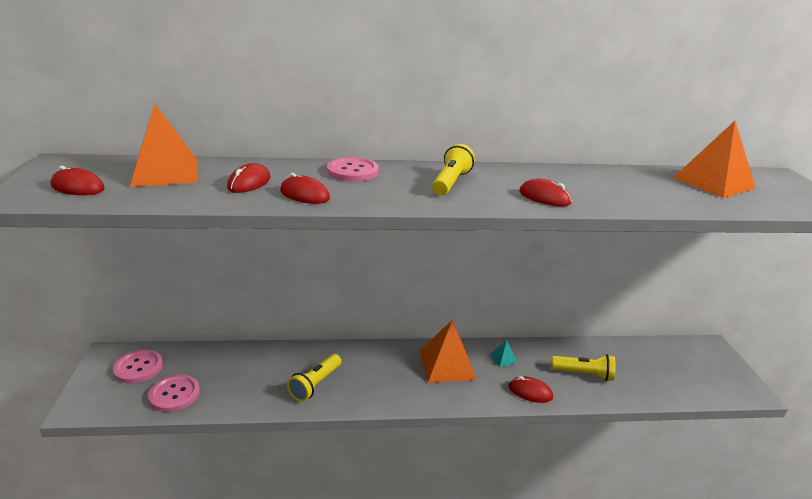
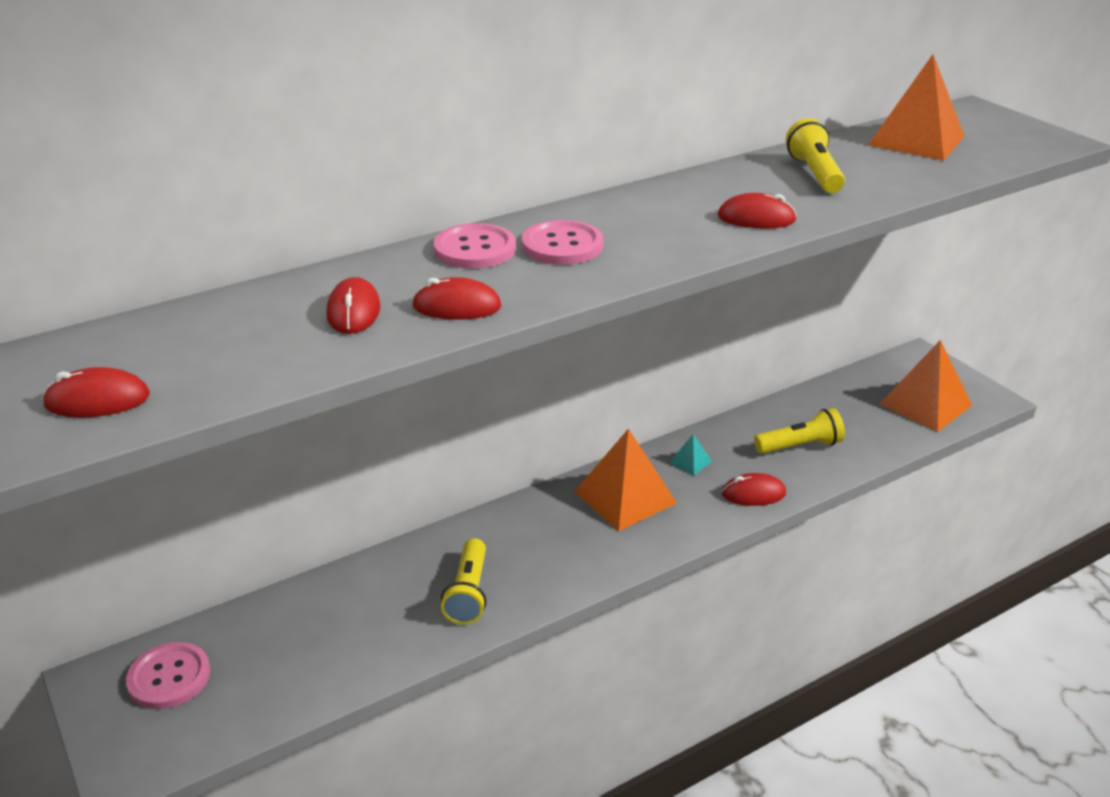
camera: 25 degrees left, 5 degrees up
orange pyramid [130,104,198,187] -> orange pyramid moved to [880,340,972,432]
pink button [148,374,200,412] -> pink button moved to [522,220,603,265]
yellow flashlight [432,144,475,195] -> yellow flashlight moved to [786,118,845,193]

